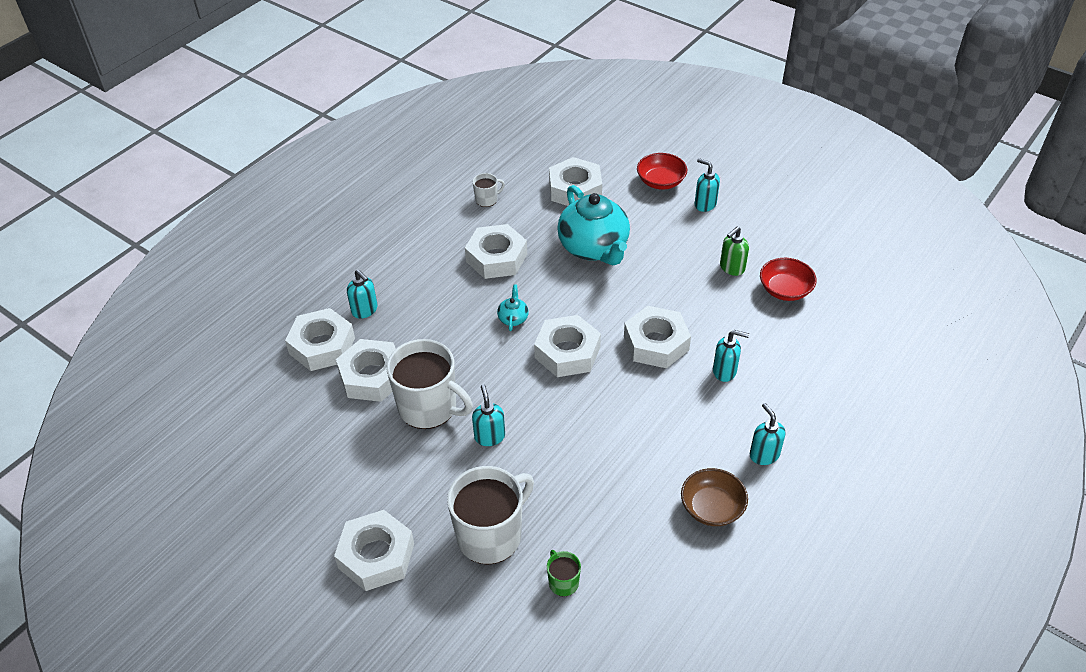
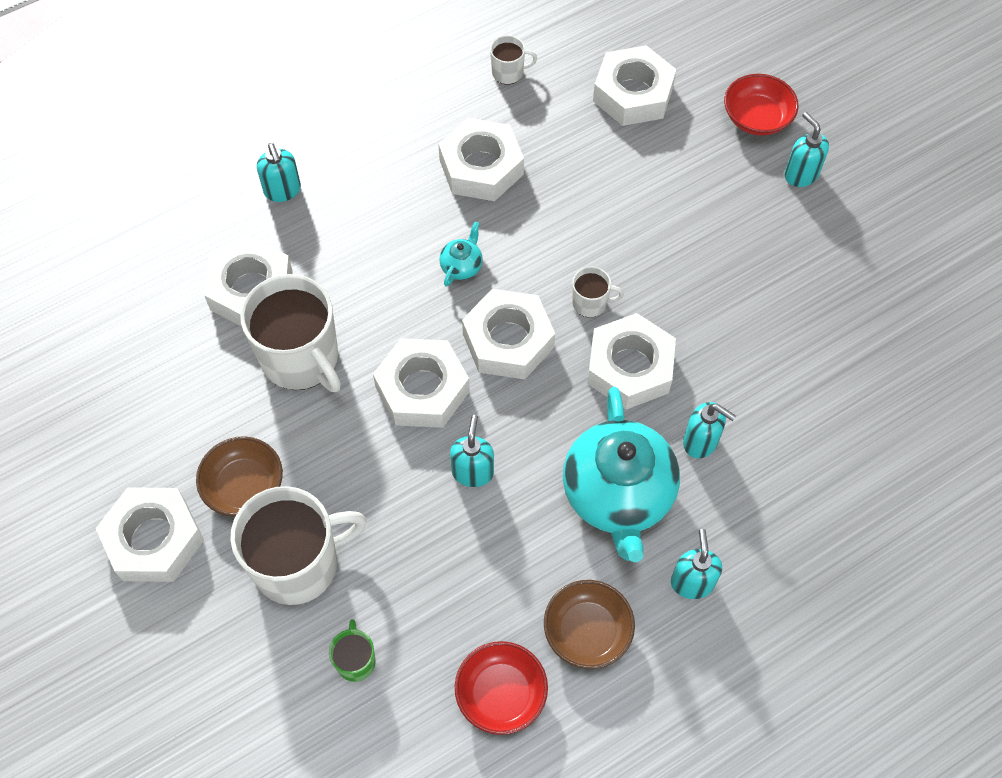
camera: 20 degrees right, 15 degrees up
white nut [285,308,355,371] -> white nut moved to [373,338,470,428]
turquoise soap dispenser [472,384,505,446] -> turquoise soap dispenser moved to [450,415,494,487]
turquoise teapot [557,185,630,265] -> turquoise teapot moved to [563,387,680,562]
green soap dispenser [720,227,749,276] -> none
red bowl [760,258,817,301] -> red bowl moved to [455,641,548,735]
none -> brown bowl [196,436,283,517]
none -> white mug [572,267,624,318]

